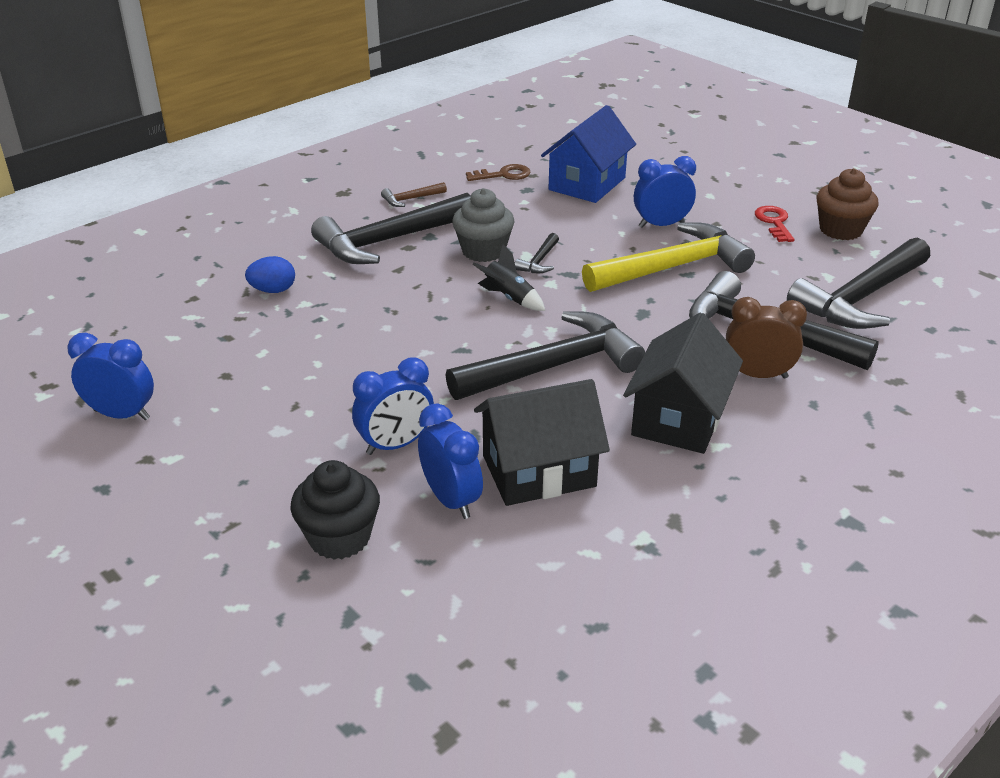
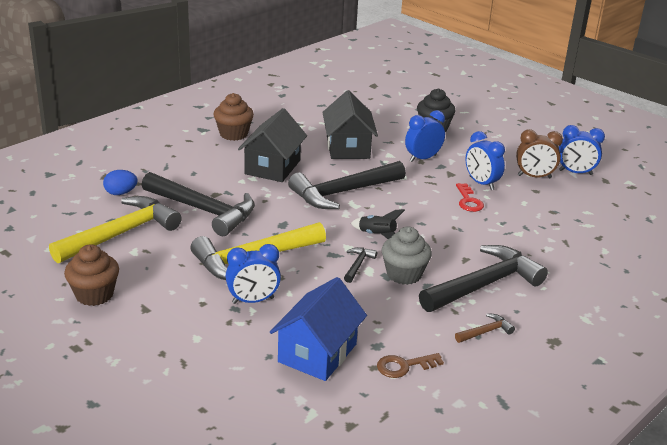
camera: 175 degrees right, 5 degrees down
blue egg [245,256,295,293] -> blue egg moved to [103,170,137,195]
blue clock [418,403,483,519] -> blue clock moved to [465,131,505,190]
black house [474,379,610,506] -> black house turned 75 degrees counterclockwise [322,90,378,159]
brown clock [726,297,807,379] -> brown clock moved to [516,129,563,178]
red key [755,206,794,242] -> red key moved to [456,183,484,212]
black hammer [787,238,930,329] -> yellow hammer [49,196,182,263]
none -> brown cupcake [214,93,254,141]

